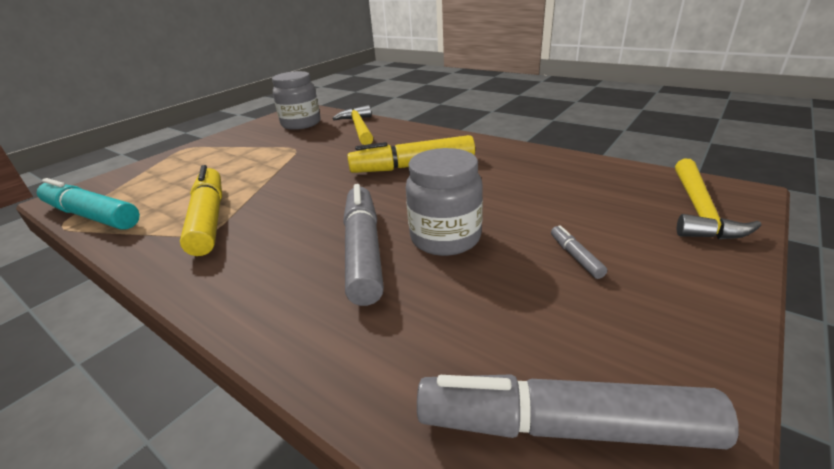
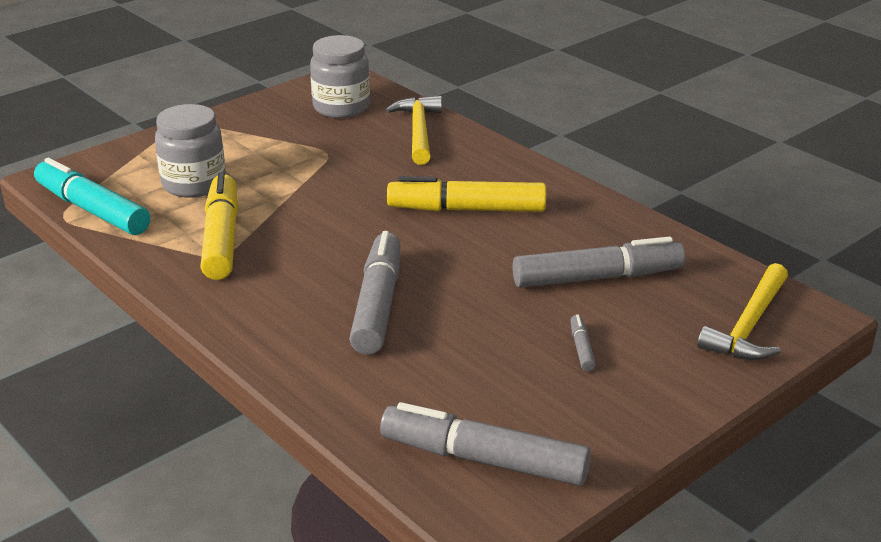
camera: 10 degrees right, 0 degrees up
grey jar [406,148,483,256] -> grey jar moved to [155,104,226,198]
none -> grey marker [512,236,685,288]

